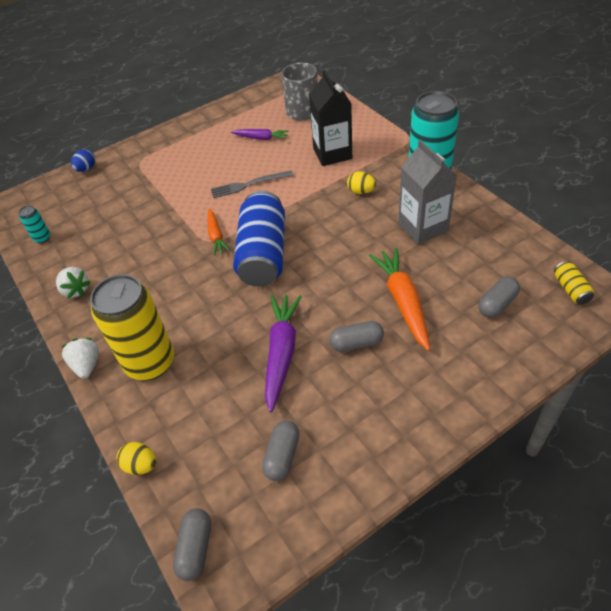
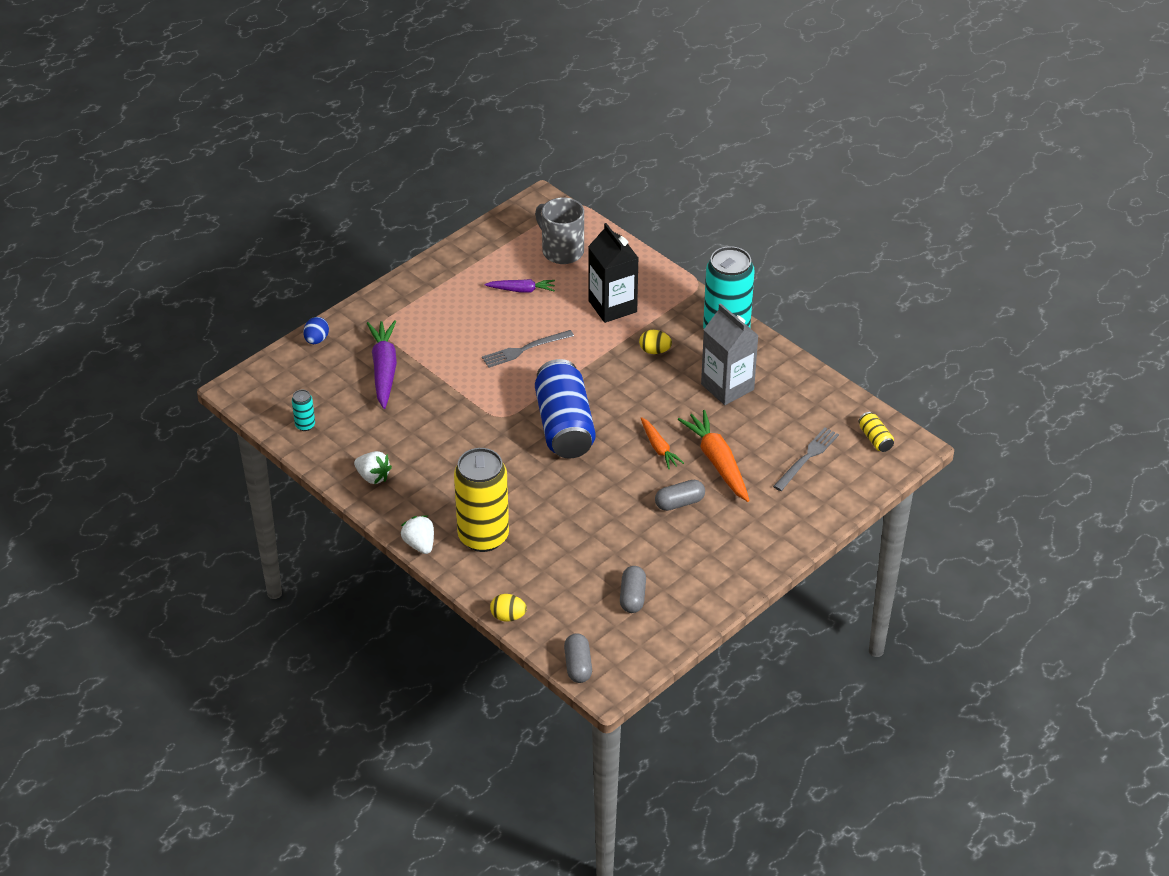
camera: 15 degrees left, 5 degrees down
orange carrot [208,209,230,256] -> orange carrot moved to [641,417,684,469]
purple carrot [265,295,302,413] -> purple carrot moved to [367,320,397,409]
grey capsule [478,276,520,318] -> grey fork [773,427,839,491]

